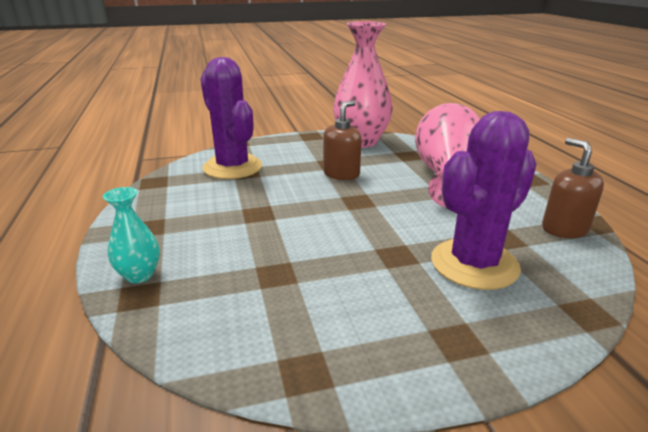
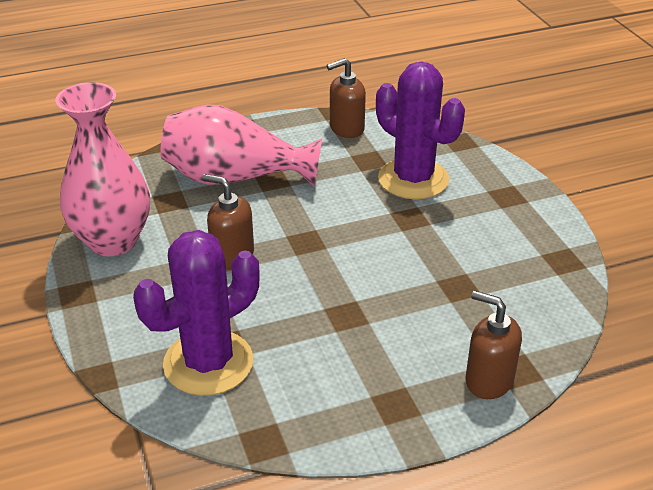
camera: 95 degrees left, 10 degrees up
turquoise vase [103,187,160,283] -> brown soap dispenser [466,291,522,399]

